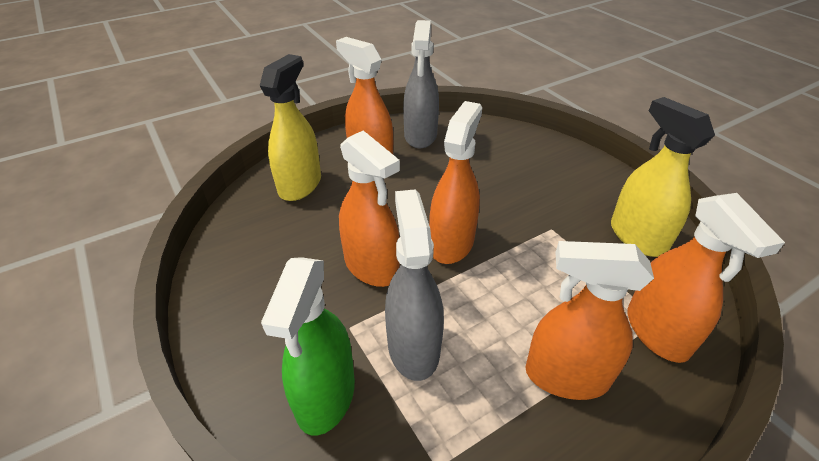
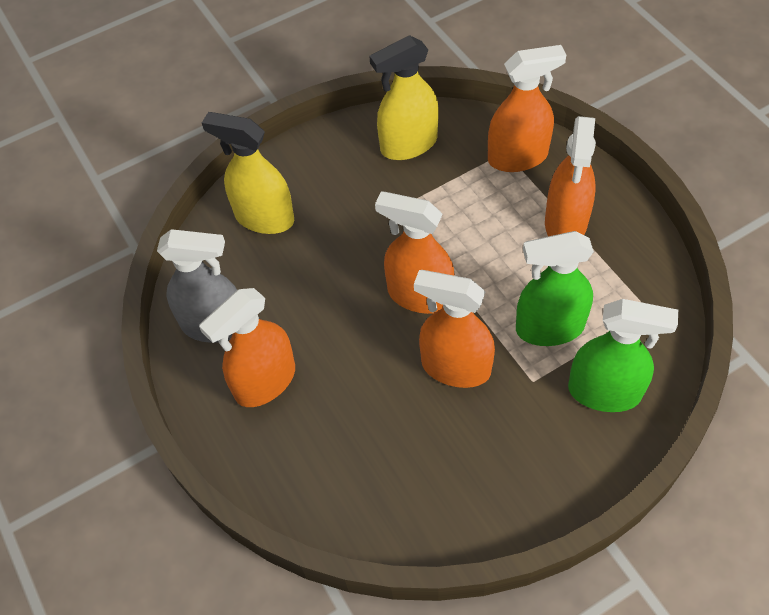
camera: 85 degrees left, 15 degrees up
yellow spray bottle [260,54,321,201] -> yellow spray bottle moved to [202,112,294,234]
orange spray bottle [339,130,400,287] -> orange spray bottle turned 120 degrees counterclockwise [414,270,495,388]
grey spray bottle [385,189,444,381] -> green spray bottle [516,231,594,346]

